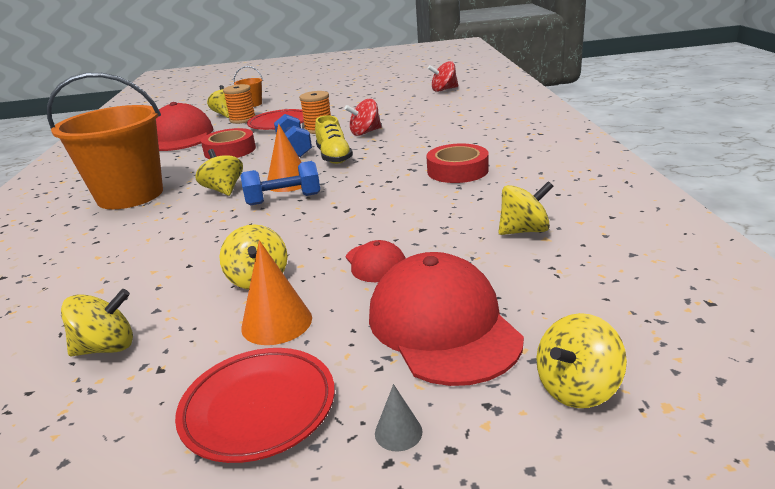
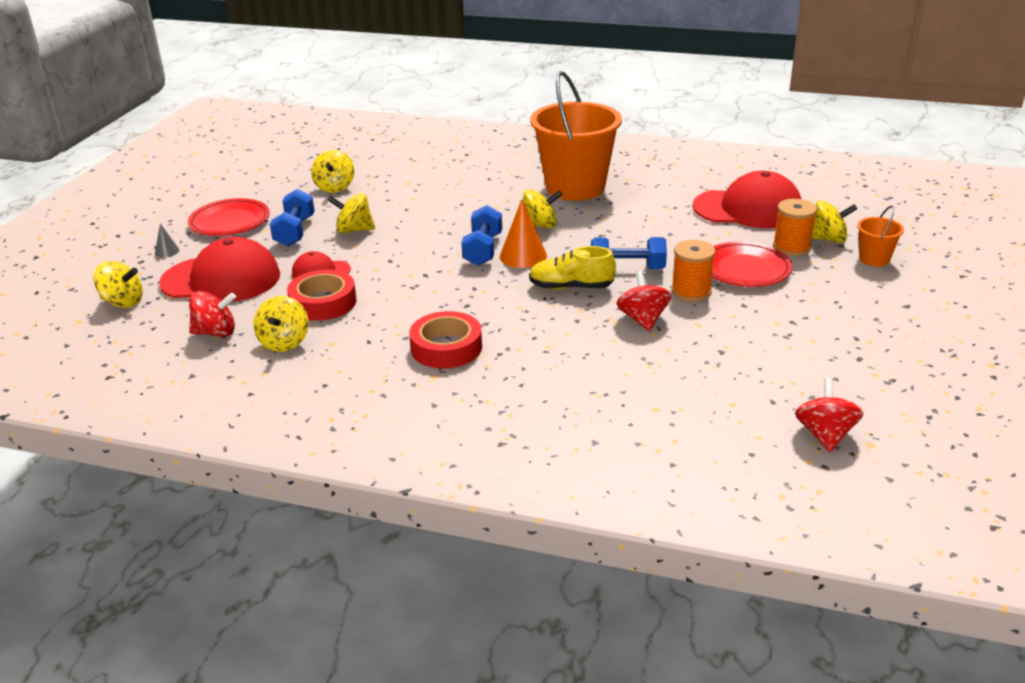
camera: 110 degrees right, 5 degrees up
red tape [201,128,256,159] -> red tape moved to [287,269,357,321]
orange cone [241,240,312,345] -> blue dumbbell [270,189,315,247]
yellow spinning top [536,313,627,408] -> yellow spinning top turned 120 degrees clockwise [94,261,143,308]
none -> red spinning top [189,291,236,337]

